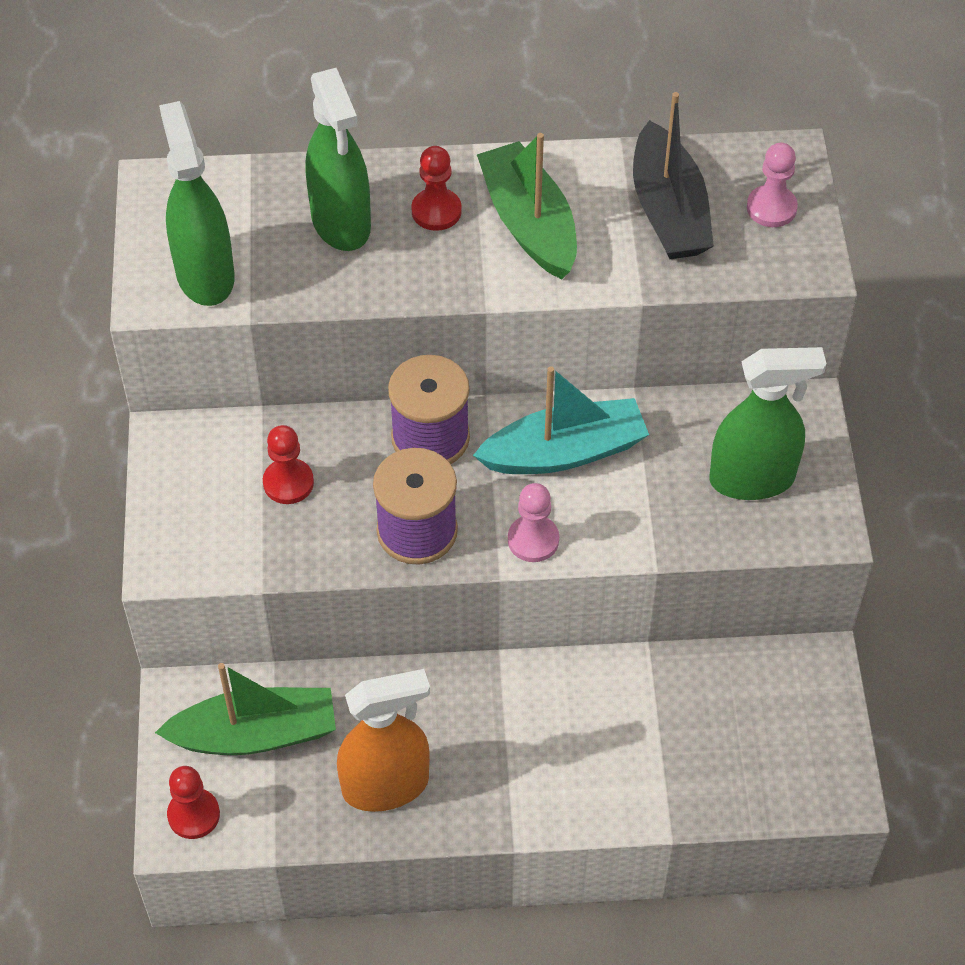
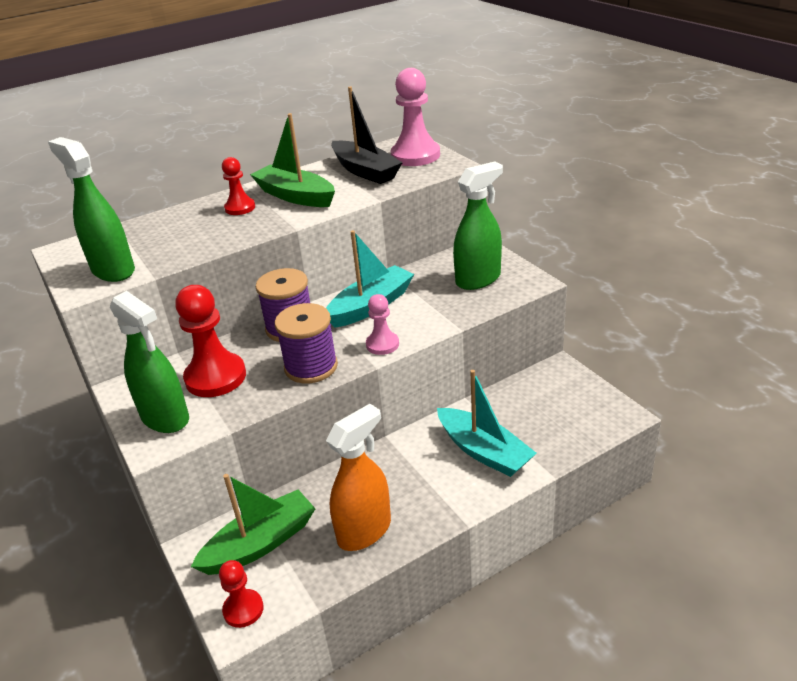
camera: 25 degrees left, 20 degrees down
red pawn [263,425,314,504] -> red pawn [175,285,246,397], size x1.77
green spray bottle [306,68,371,251] -> green spray bottle moved to [110,291,189,433]
pink pawn [747,143,798,227] -> pink pawn [391,68,440,166], size x1.77
none -> turquoise boat [437,370,537,477]

